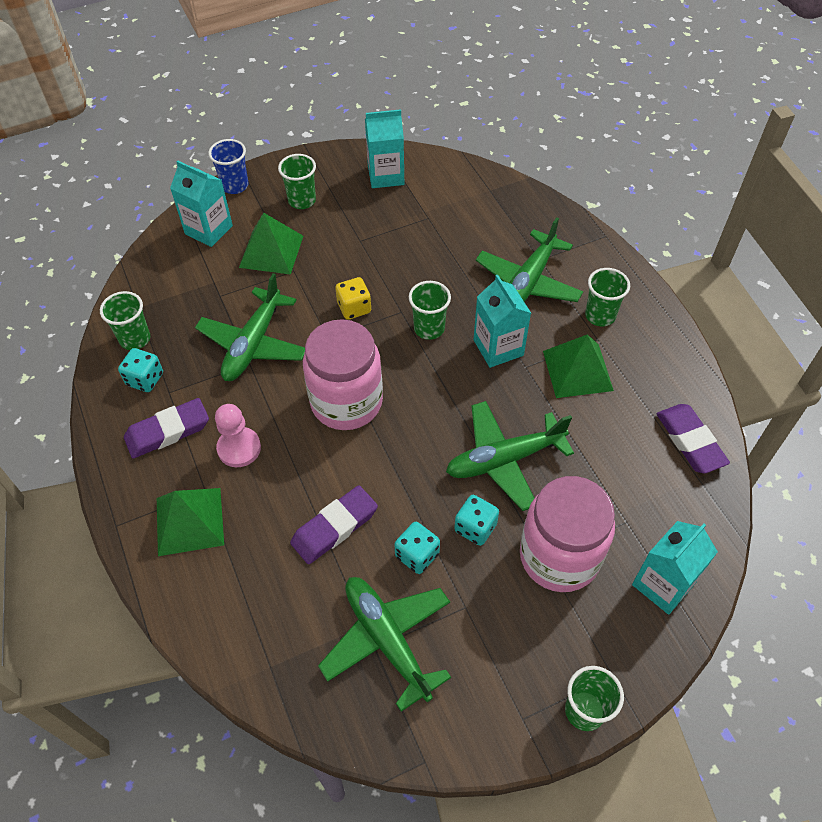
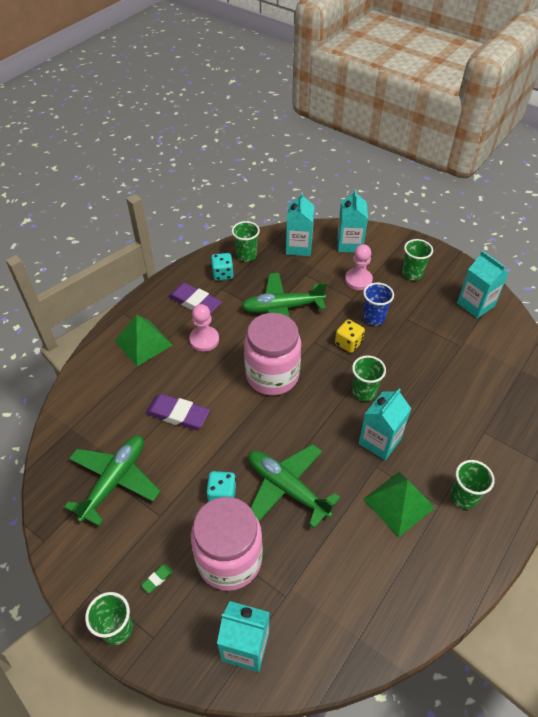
camera: 60 degrees right, 5 degrees down
blue cup [208,139,249,194] -> blue cup moved to [363,283,394,326]
green pyramid [239,213,303,275] -> pink pawn [345,244,373,290]
turquoise dice [394,522,440,574] -> none
green plane [476,217,583,302] -> none
purple eraser [656,404,730,473] -> none
none -> green eraser [141,564,173,593]
none -> turquoise carton [286,192,315,256]

